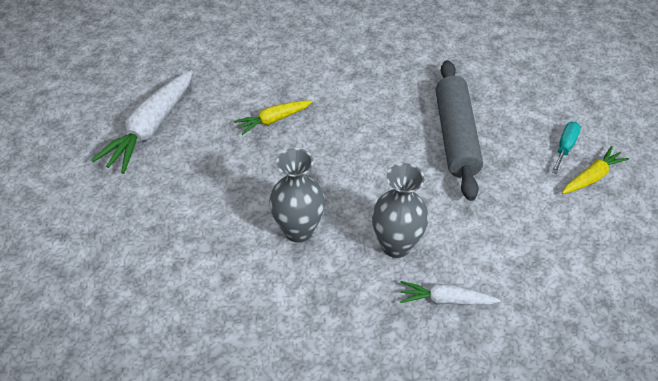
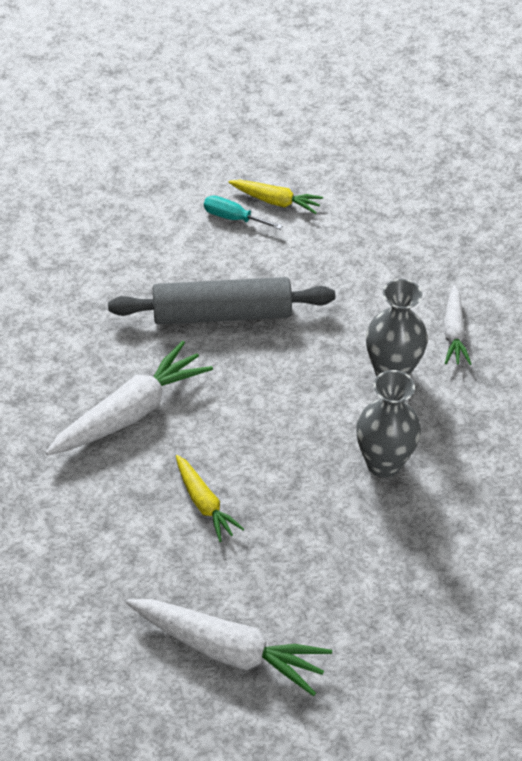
camera: 95 degrees left, 0 degrees up
yellow carrot [562,146,629,194] -> yellow carrot turned 150 degrees clockwise [228,180,323,214]
none -> white carrot [46,340,213,456]

